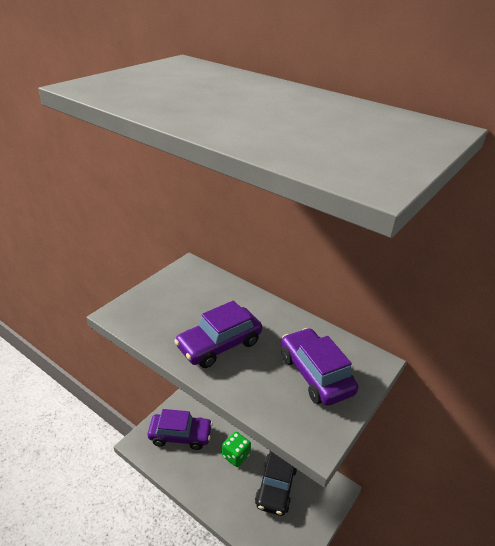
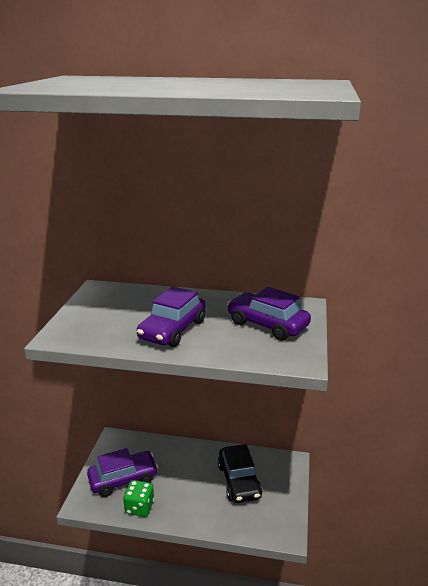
camera: 25 degrees left, 10 degrees down
green dice [222,432,251,467] -> green dice moved to [123,480,154,517]

